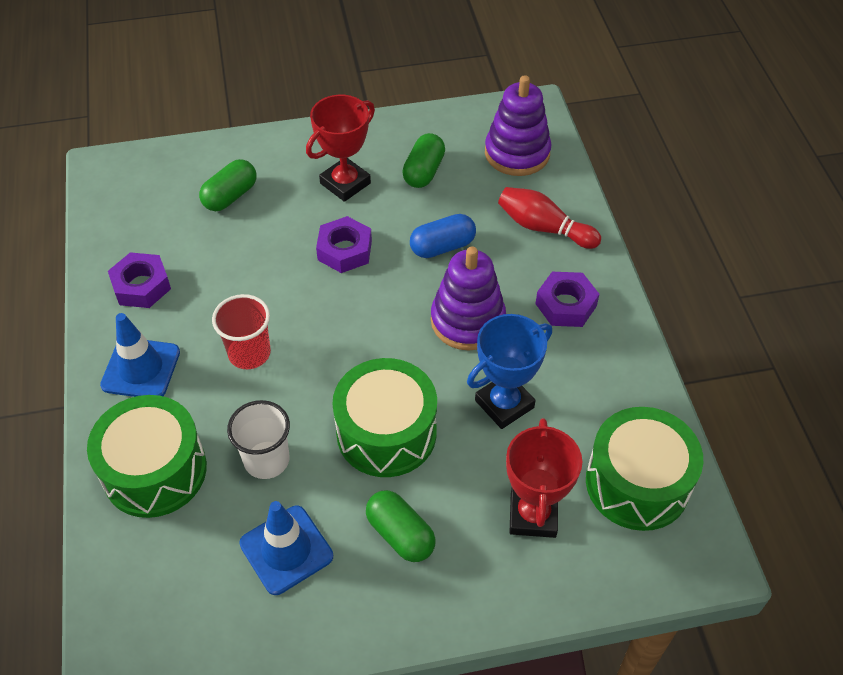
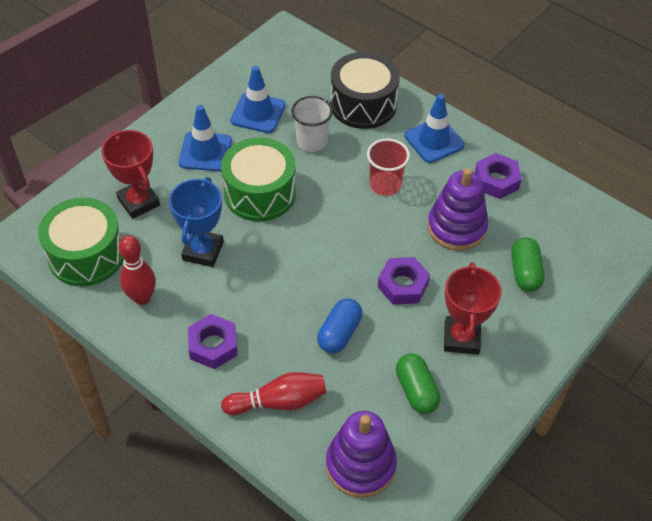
camera: 140 degrees right, 0 degrees up
green drum [87,395,207,518] -> black drum [330,52,400,129]
green capsule [366,490,436,562] -> blue traffic cone [179,105,232,171]
purple stacking toy [431,246,506,351] -> purple stacking toy moved to [427,168,488,251]
none -> red bowling pin [119,235,156,305]

